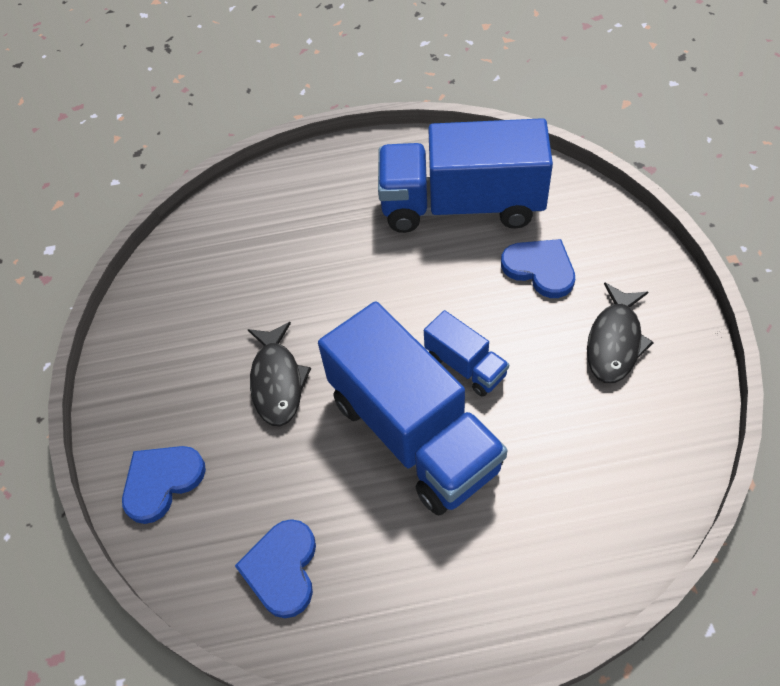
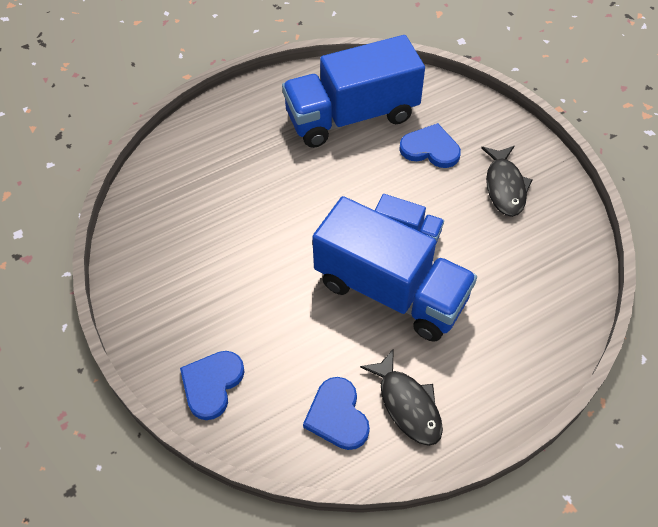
camera: 25 degrees left, 0 degrees up
black fish [248,322,311,426] -> black fish moved to [360,348,443,446]

